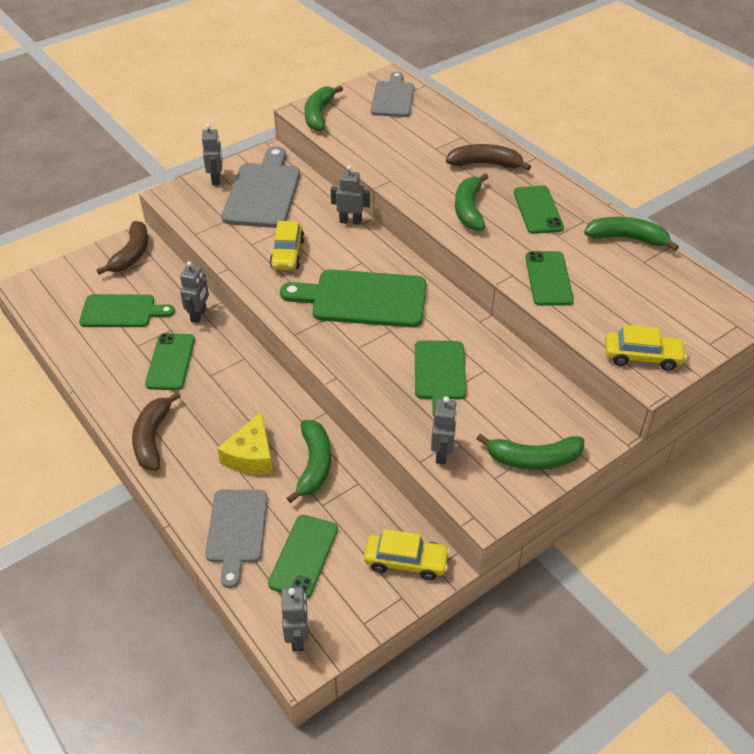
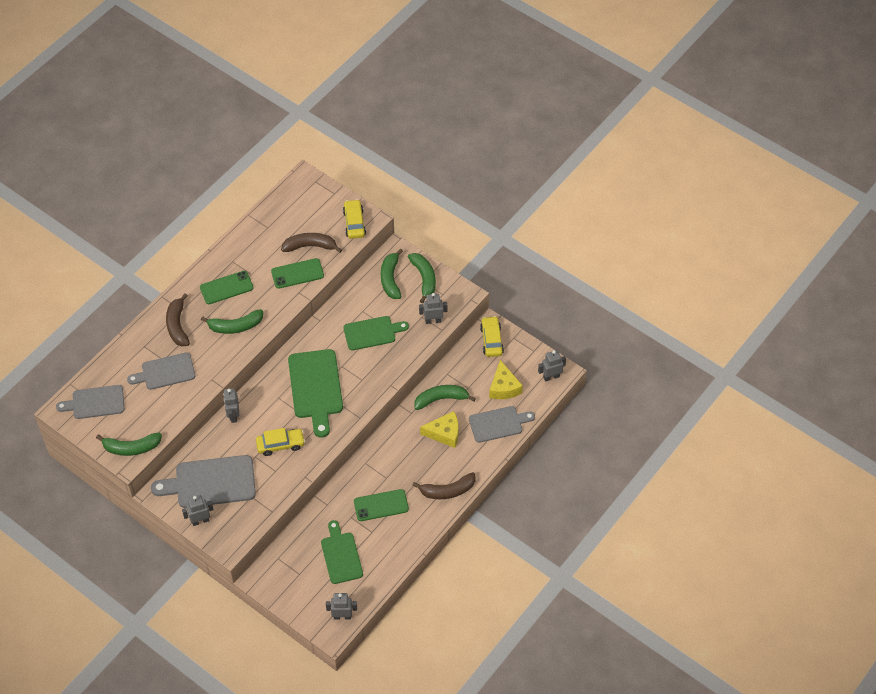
camera: 105 degrees left, 10 degrees up
brown banana [97,221,148,275] -> brown banana moved to [281,233,342,253]
grey robot [180,261,209,323] -> grey robot moved to [326,593,357,620]
green phone [268,515,338,599] -> yellow cheese [489,360,523,399]
green banana [584,217,679,251] -> green banana moved to [381,249,403,299]
none -> grey cutting board [127,352,195,390]

